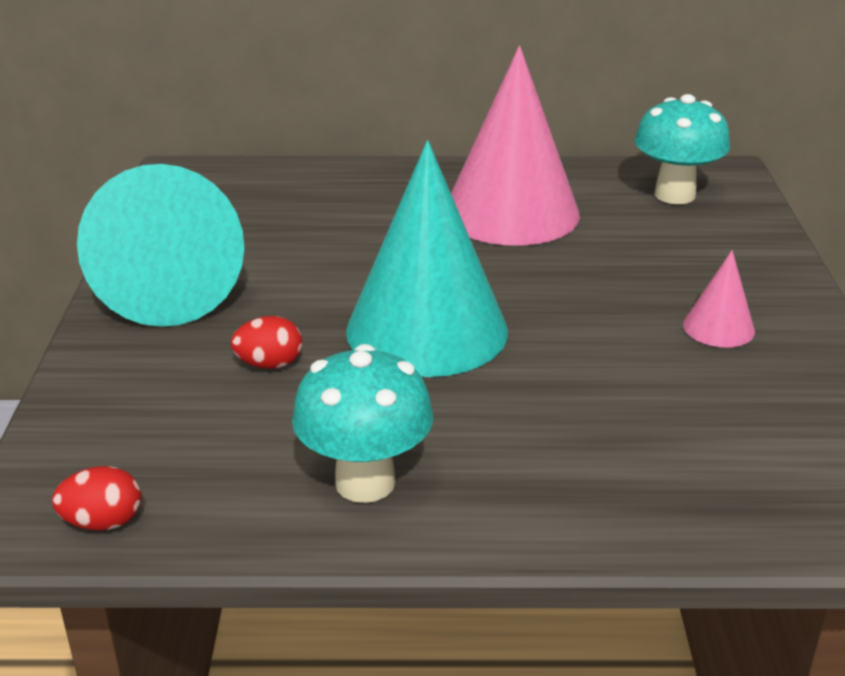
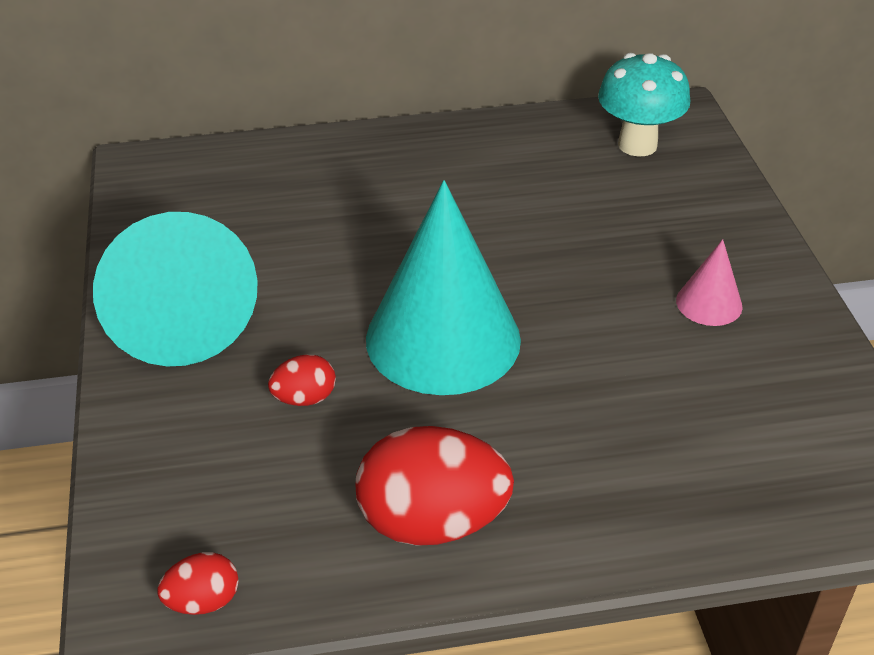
camera: 10 degrees left, 10 degrees up
turquoise mushroom [292,344,433,503] -> red egg [356,426,514,546]
pink cone [451,46,580,246] -> none

